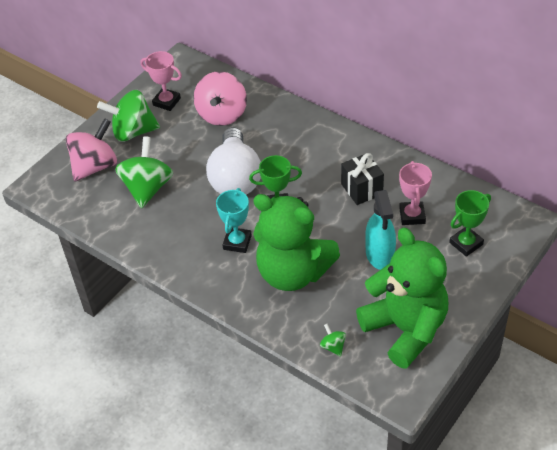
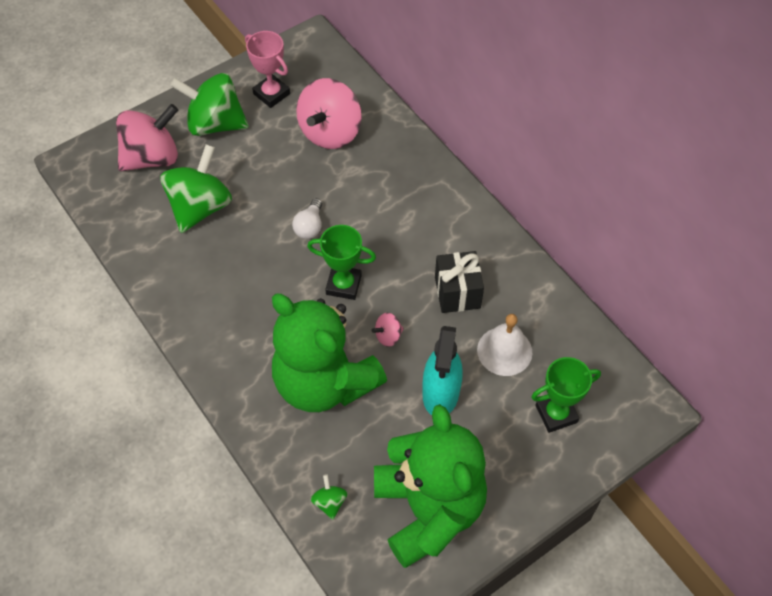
camera: 15 degrees right, 10 degrees up
white light bulb [206,127,261,195] -> white light bulb [292,198,322,239], size x0.41
turquoise trophy [216,188,252,253] -> none
pink trophy [399,161,432,225] -> white bell [477,314,532,376]
none -> pink spinning top [371,313,404,347]

